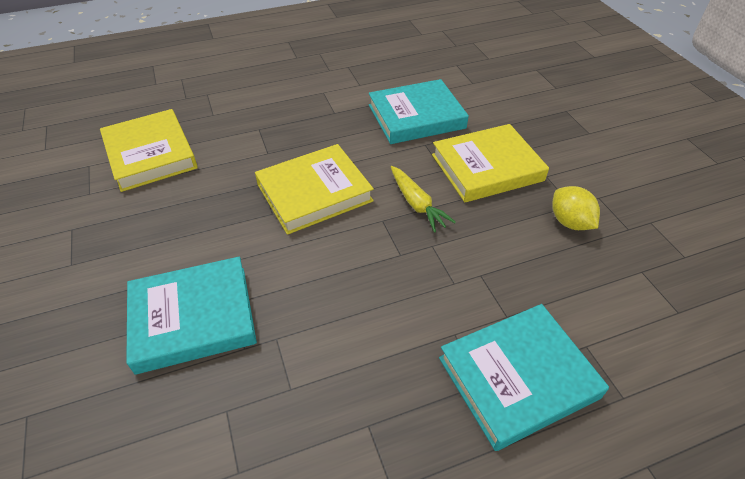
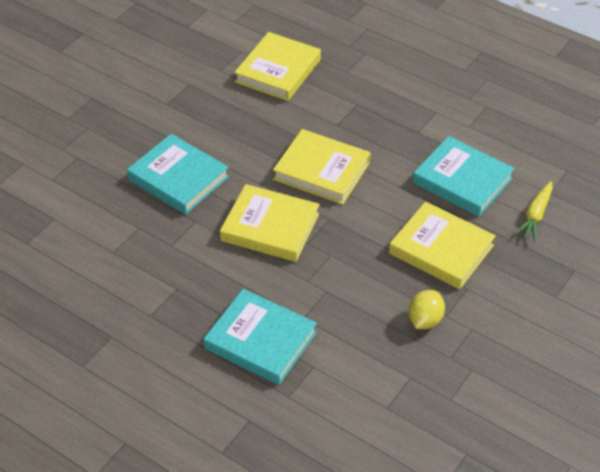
camera: 55 degrees right, 0 degrees up
yellow carrot [391,166,456,232] -> yellow carrot moved to [515,181,553,241]
none -> yellow book [220,184,320,262]

